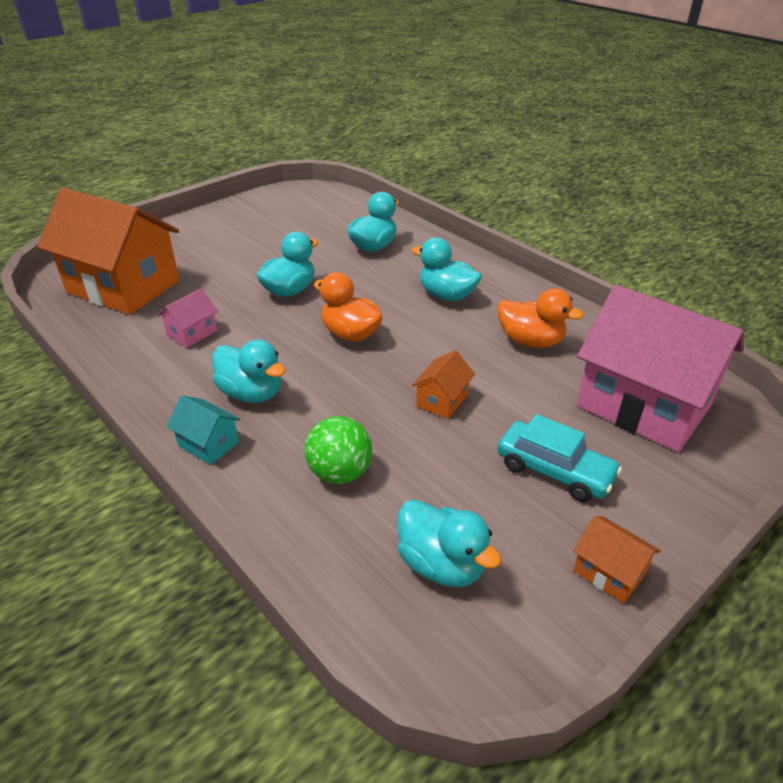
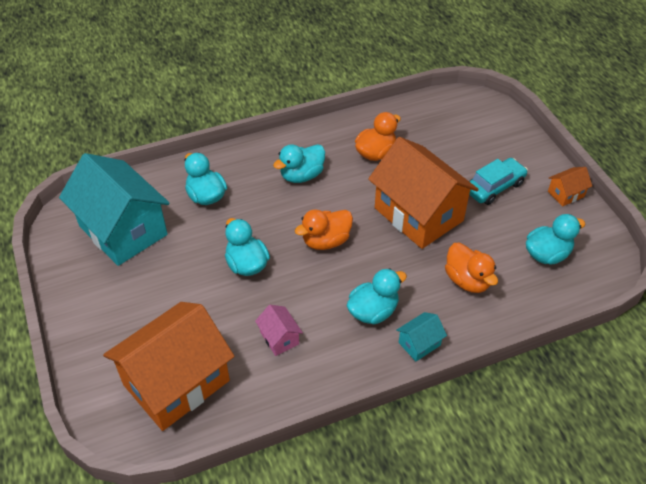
camera: 70 degrees left, 10 degrees up
green ball [304,416,372,484] -> orange duck [445,243,498,293]
orange house [412,350,475,419] -> orange house [368,137,479,249], size x2.42
pink house [576,285,744,453] -> none
none -> turquoise house [59,153,170,266]

